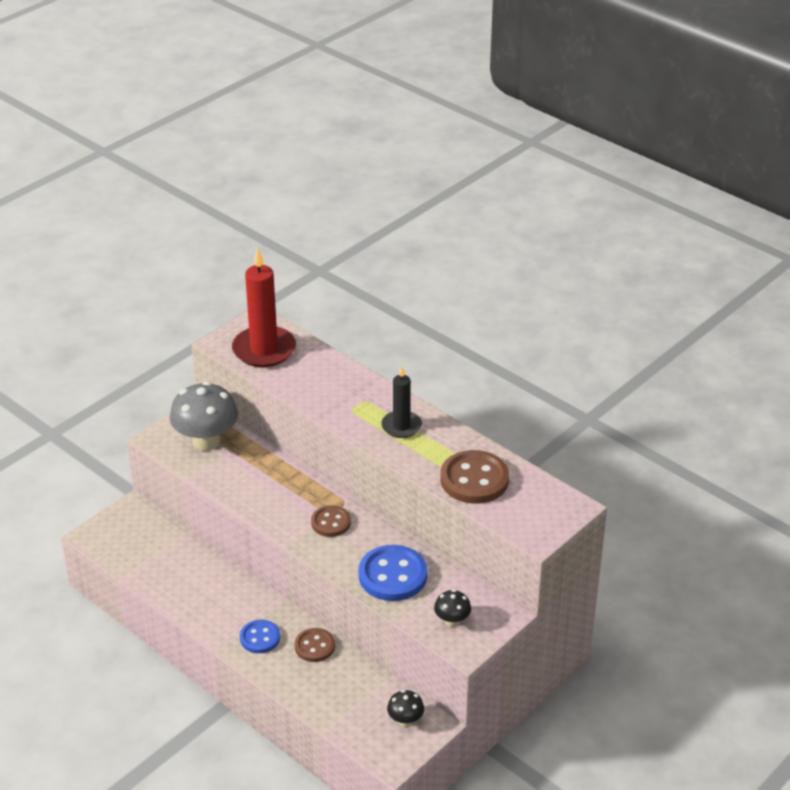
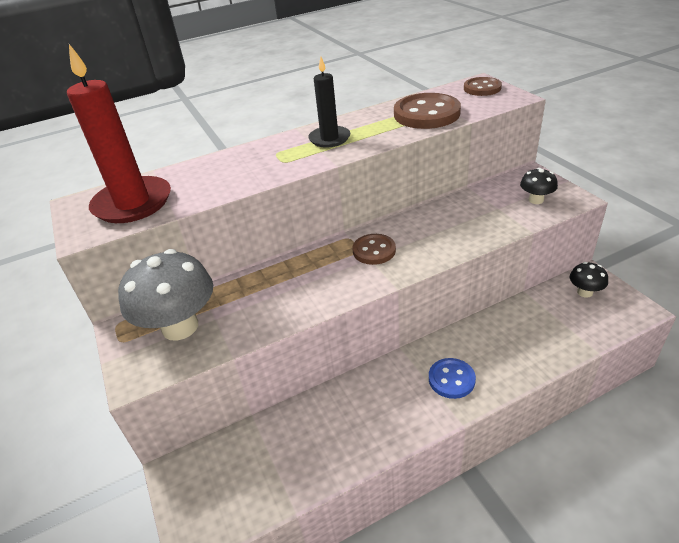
camera: 65 degrees left, 0 degrees up
brown button [295,628,335,662] -> brown button moved to [464,77,502,96]
blue button [359,545,427,601] -> none

